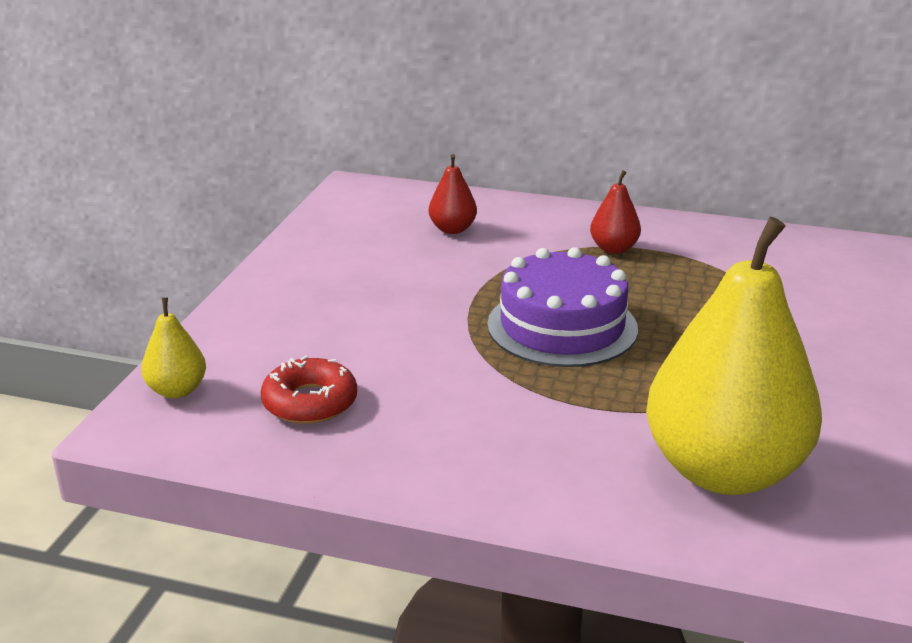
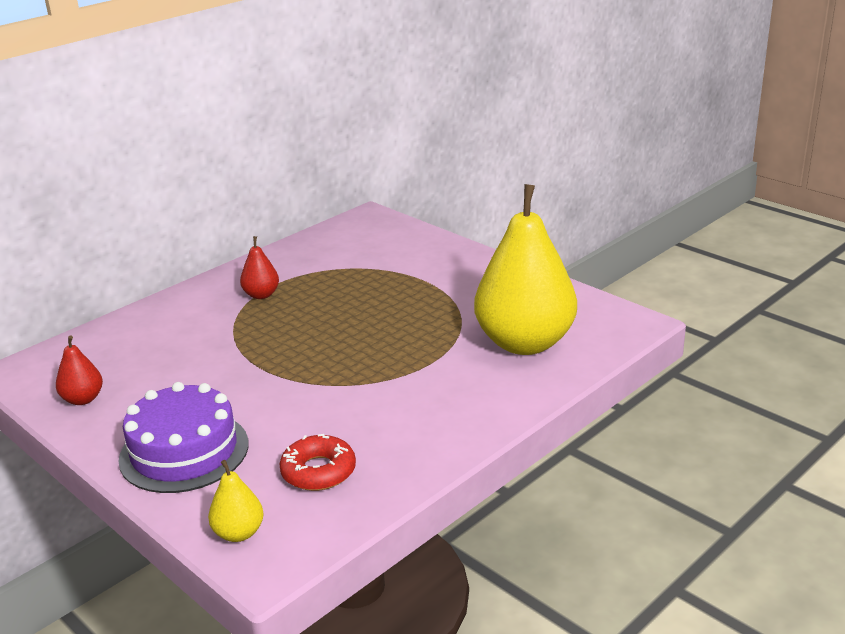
camera: 60 degrees left, 0 degrees up
red pear [429,154,477,234] -> red pear moved to [56,336,103,405]
purple cake [487,247,638,367] -> purple cake moved to [118,382,248,493]

